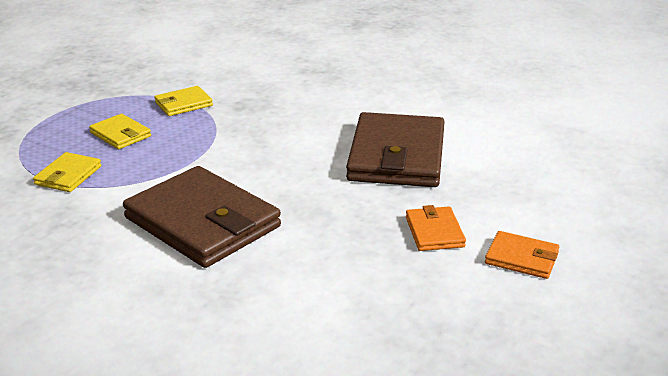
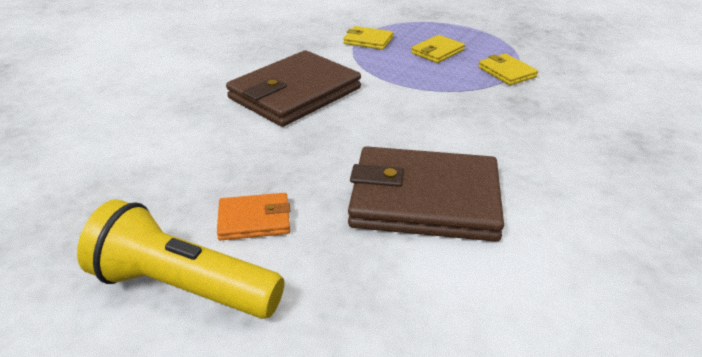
camera: 90 degrees right, 5 degrees up
orange wallet [485,231,559,279] -> yellow flashlight [77,199,284,319]

